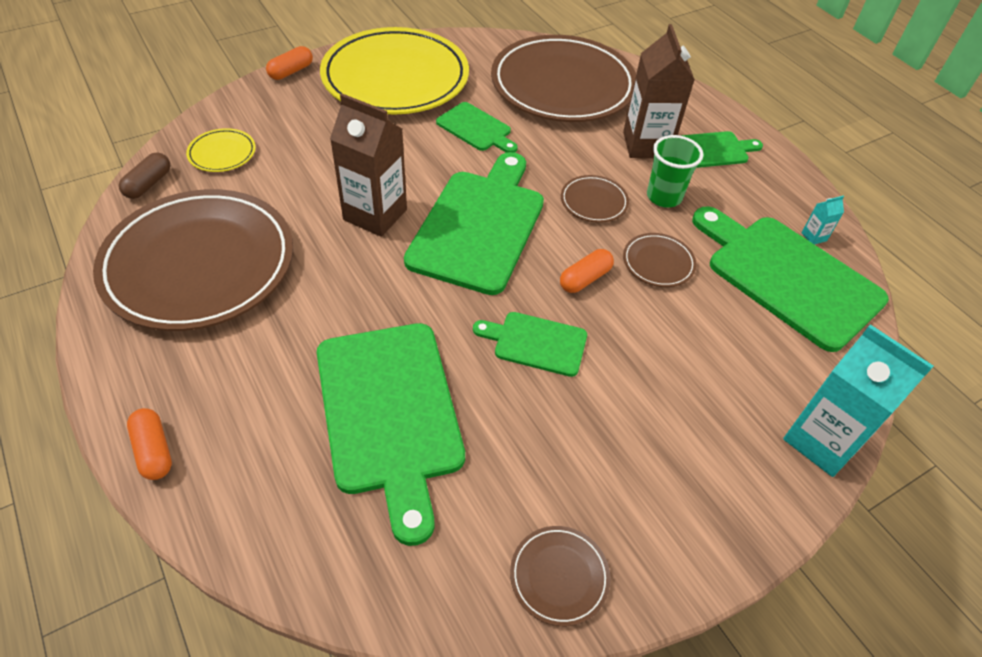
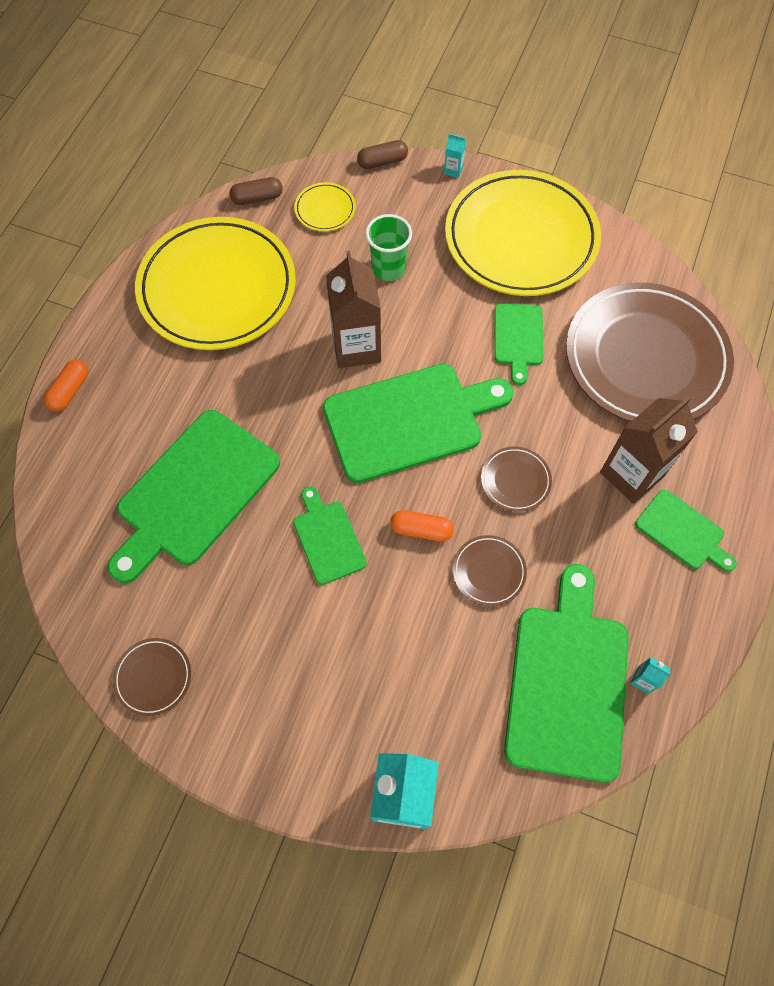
camera: 55 degrees right, 15 degrees up
brown plate [93,189,293,331] -> yellow plate [135,217,296,350]
orange capsule [266,46,313,80] -> turquoise carton [444,134,466,178]
green cup [647,135,703,208] -> green cup moved to [365,214,412,281]
none -> brown capsule [357,140,408,169]

